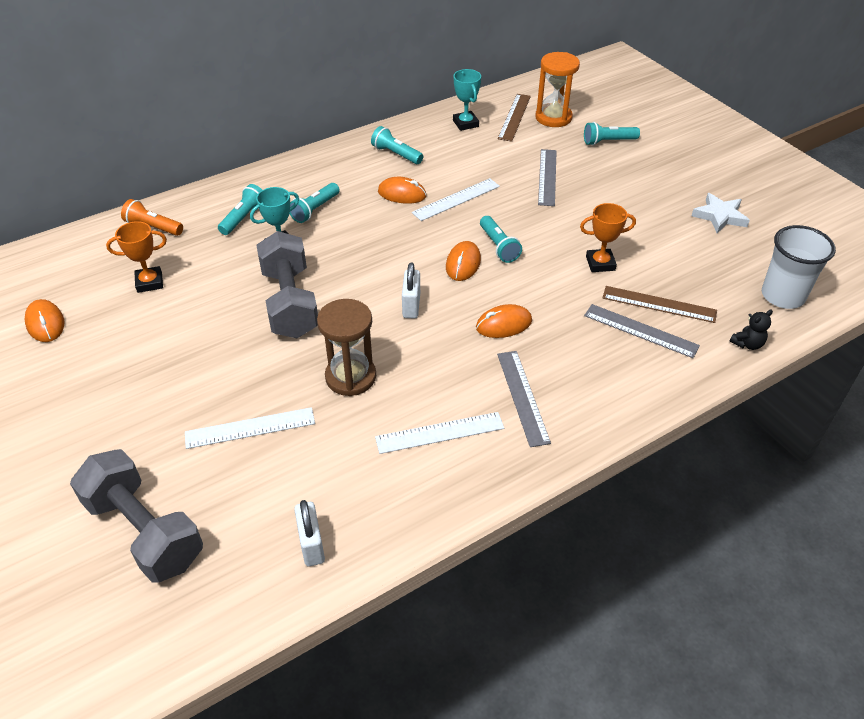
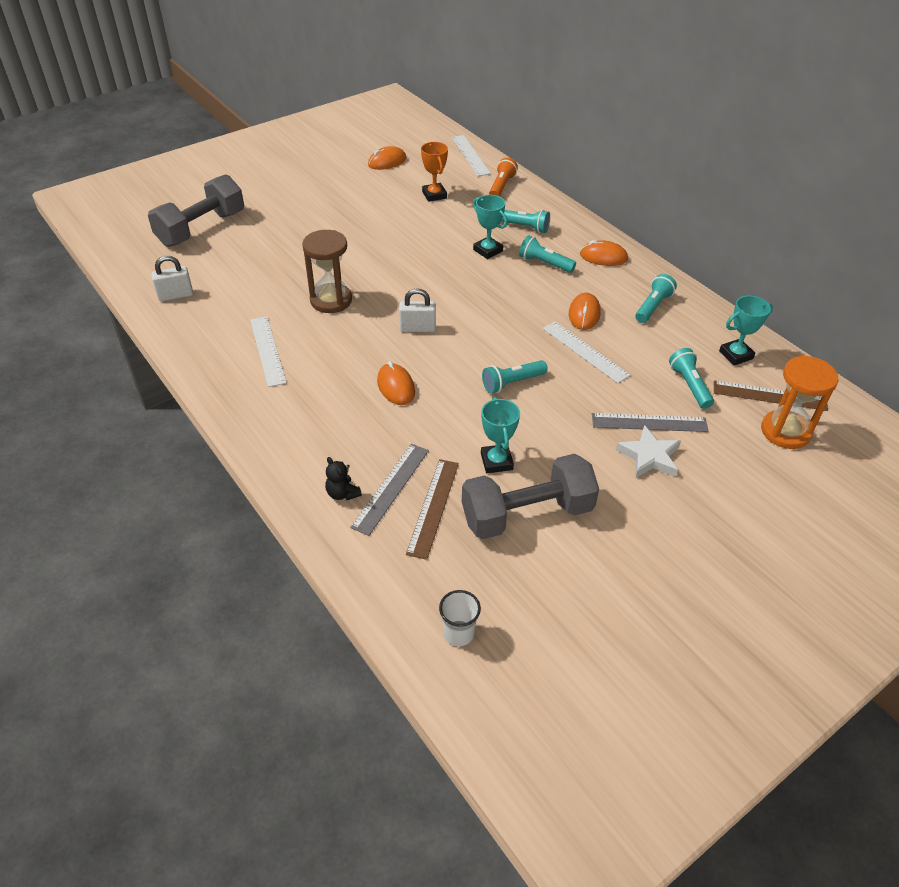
camera: 85 degrees right, 0 degrees up
white ruler [185,407,315,449] -> white ruler moved to [452,135,491,176]
grey dumbbell [257,231,318,338] -> grey dumbbell moved to [462,454,599,539]
orange mouse [446,241,481,281] -> orange mouse moved to [580,240,628,266]
grey ruler [497,351,551,447] -> none
orange trophy [580,203,636,272] -> turquoise trophy [481,397,520,473]
turquoise flashlight [584,122,640,146] -> turquoise flashlight moved to [669,348,714,409]
white star [692,193,750,233] -> white star moved to [616,425,681,478]
black teddy bear [730,310,773,350] -> black teddy bear moved to [325,457,362,500]
white cup [762,225,836,309] -> white cup [439,590,481,646], size x0.56

